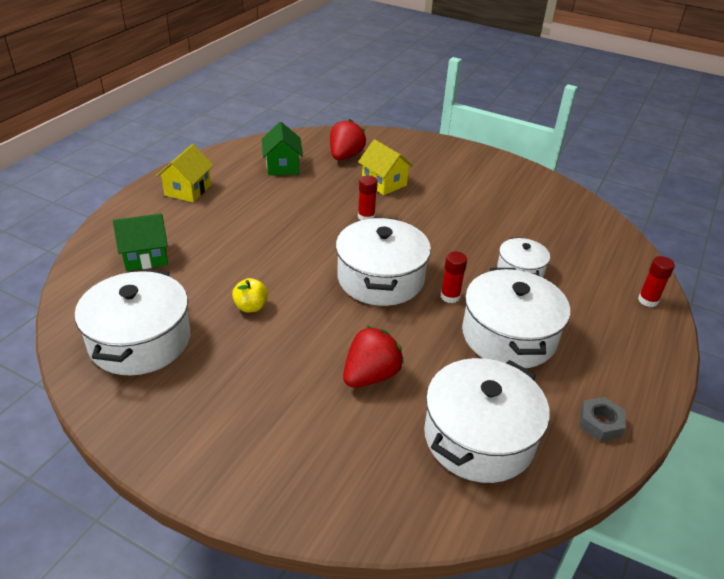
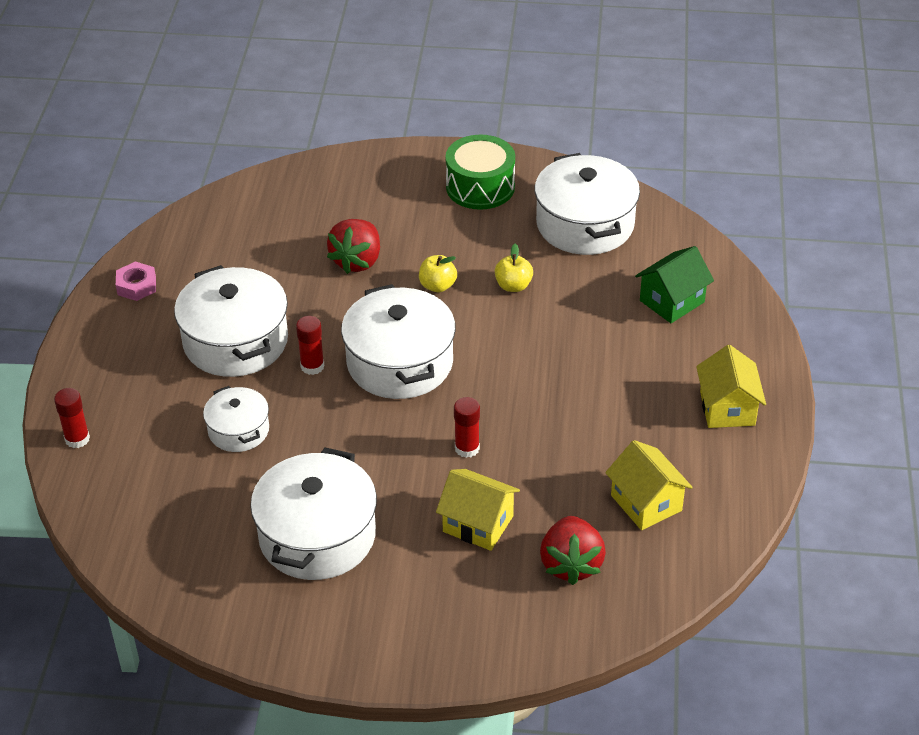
camera: 160 degrees right, 5 degrees up
green house [262,122,303,175] -> yellow house [605,440,693,530]
white pot [424,358,550,483] -> white pot moved to [250,447,377,580]
grey nut [580,397,626,442] -> pink nut [116,262,156,301]
none -> yellow apple [419,255,457,292]
none -> green drum [446,135,515,210]

